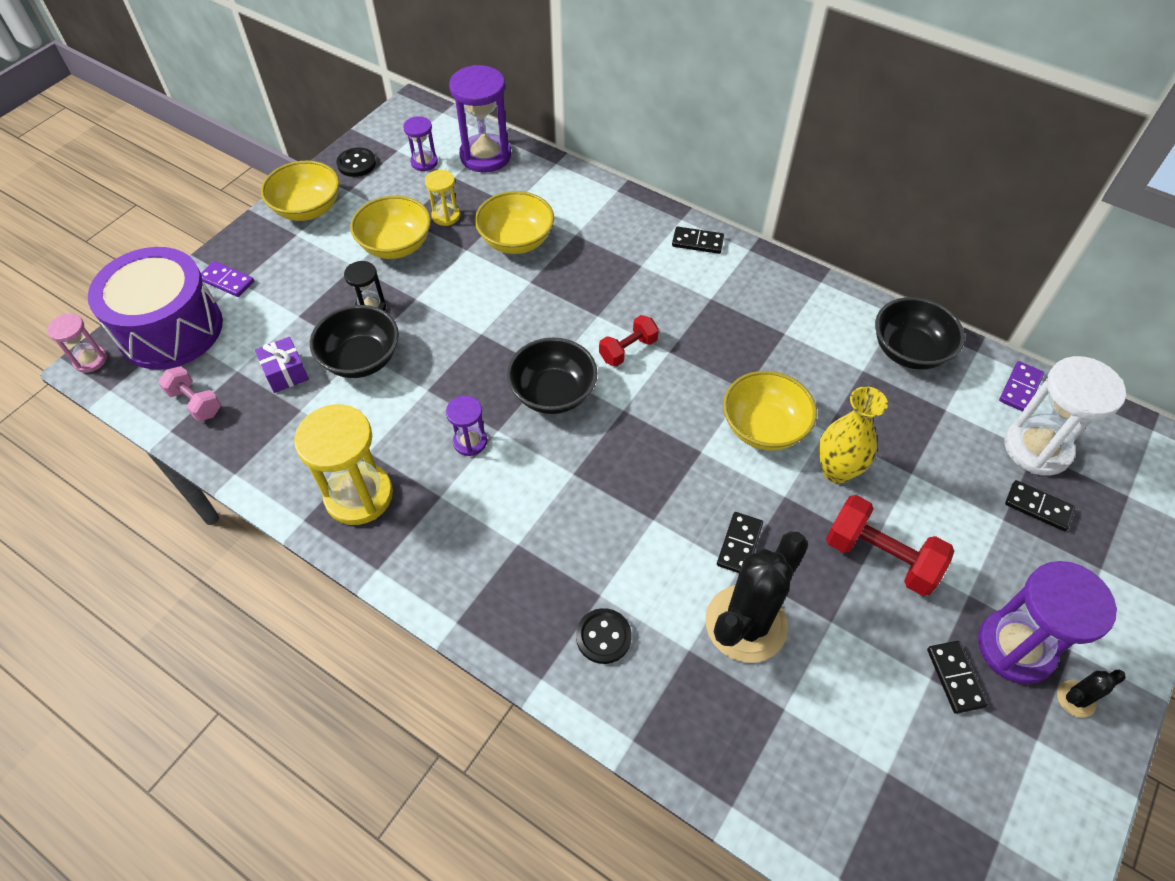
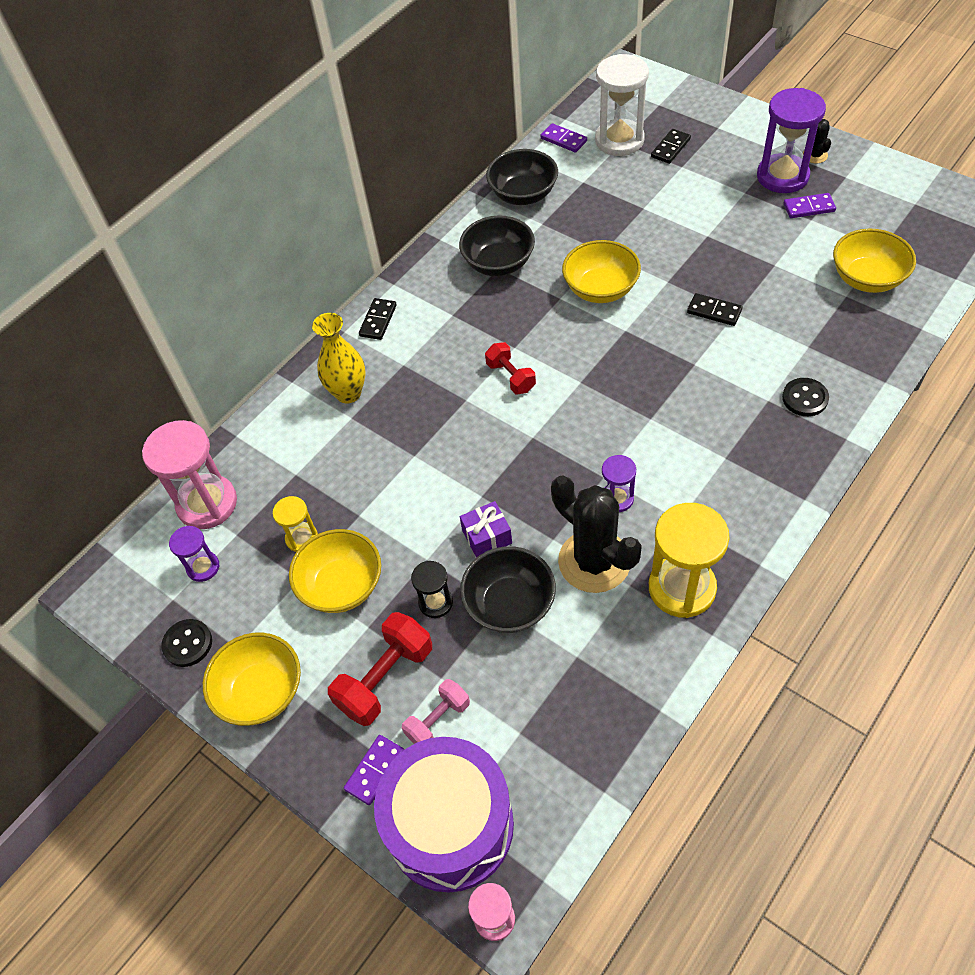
camera: 80 degrees left, 0 degrees up
pink dumbbell [158,366,221,422] -> pink dumbbell moved to [402,679,470,744]
purple gift [255,337,309,393] -> purple gift moved to [460,501,512,558]
purple hourglass [449,65,511,172] -> pink hourglass [142,420,237,529]
yellow bowl [475,191,554,254] -> yellow bowl moved to [833,229,916,293]
black bowl [507,338,598,414] -> black bowl moved to [459,215,535,276]
black cactus [706,531,808,663] -> black cactus moved to [551,475,642,593]
yellow vase [818,386,888,483] -> yellow vase moved to [312,313,366,403]
red dumbbell [826,495,954,596] -> red dumbbell moved to [328,612,432,726]
black domino [927,641,988,714] -> purple domino [784,193,836,218]

